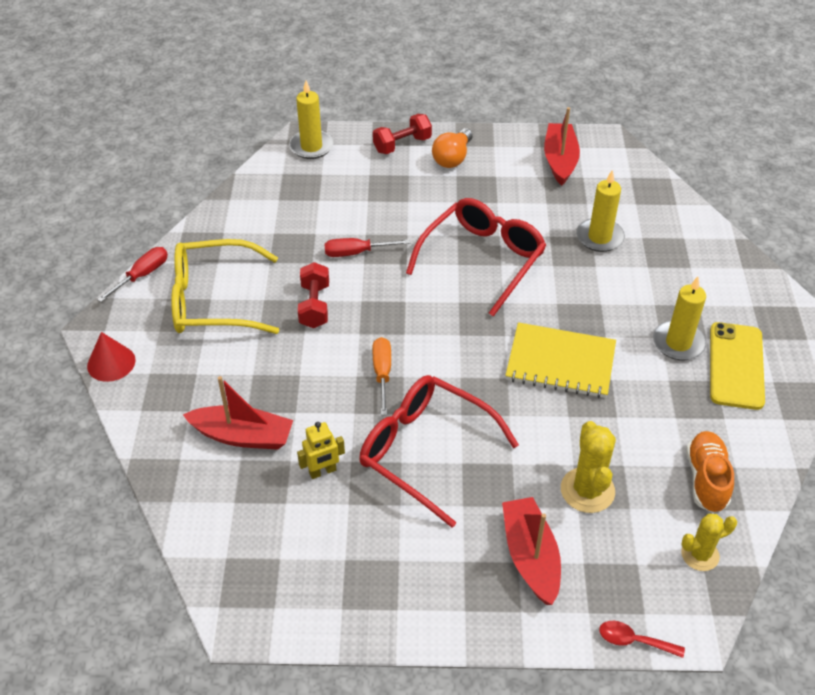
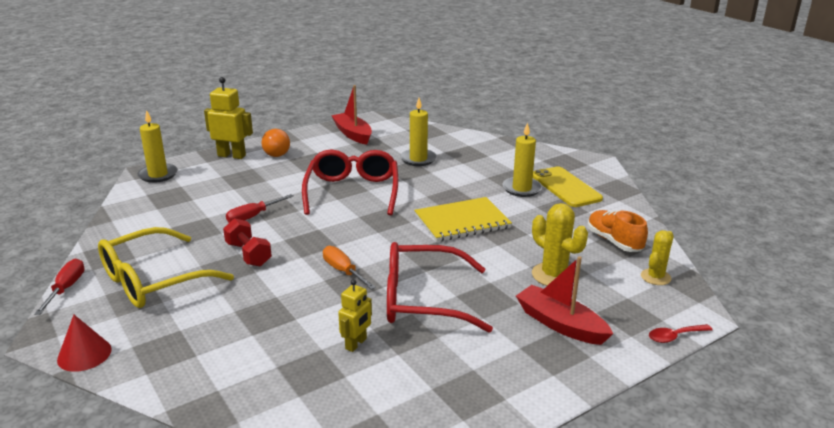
camera: 35 degrees left, 20 degrees down
red boat [183,376,293,450] -> none
red dumbbell [373,114,432,154] -> yellow robot [204,77,253,159]

